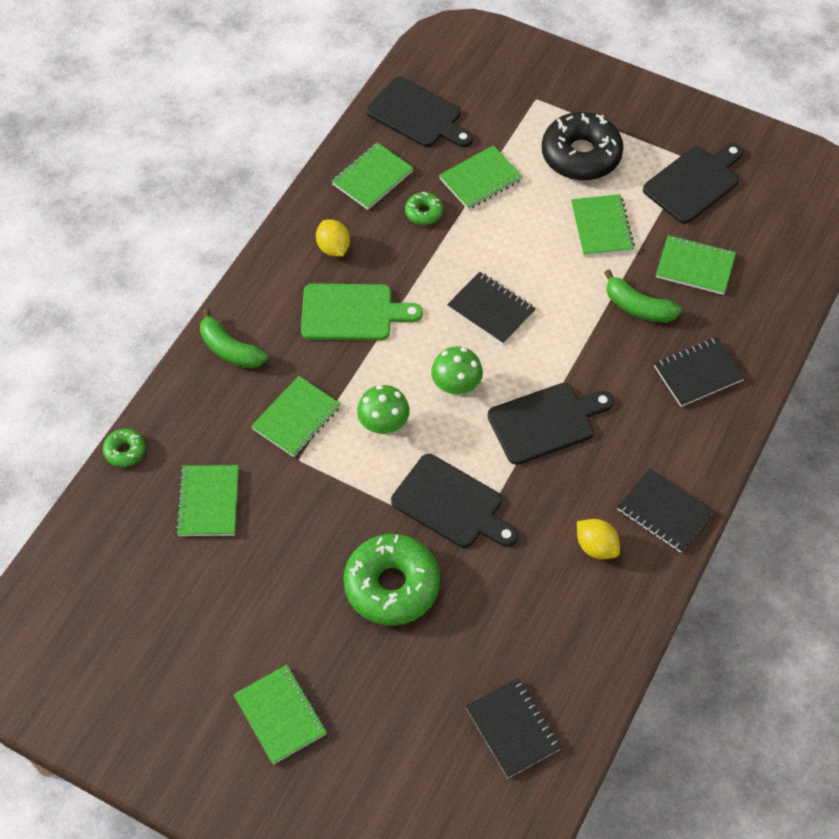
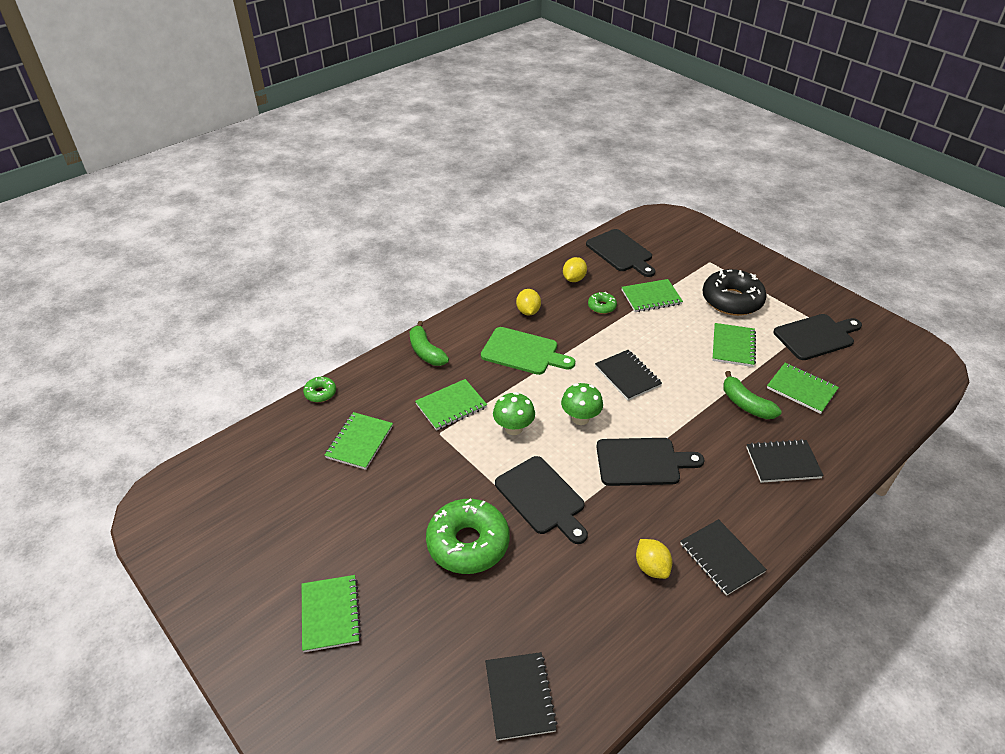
camera: 20 degrees right, 15 degrees down
green notebook [331,142,413,210] -> yellow lemon [563,257,587,282]

